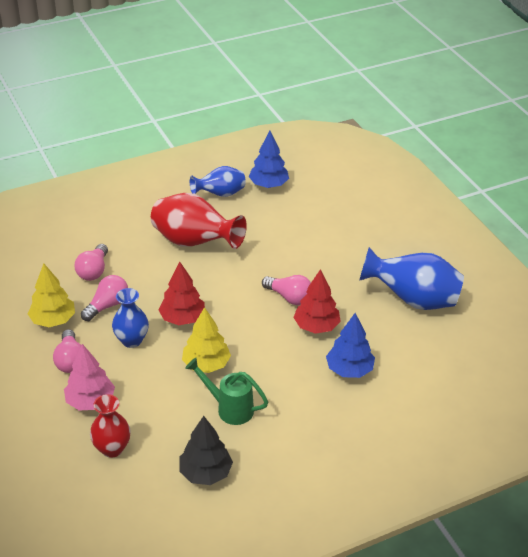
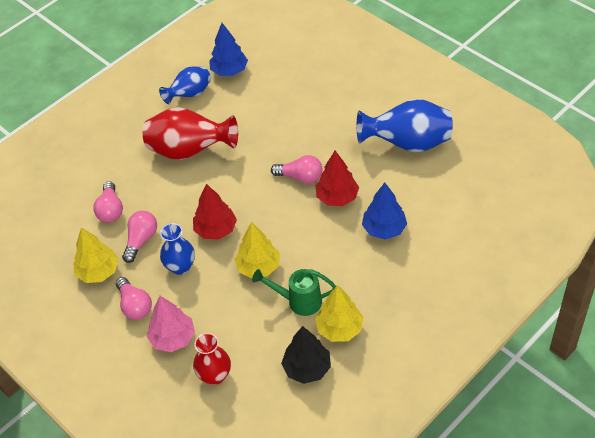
camera: 15 degrees left, 10 degrees up
none -> yellow tree [315,285,363,342]

